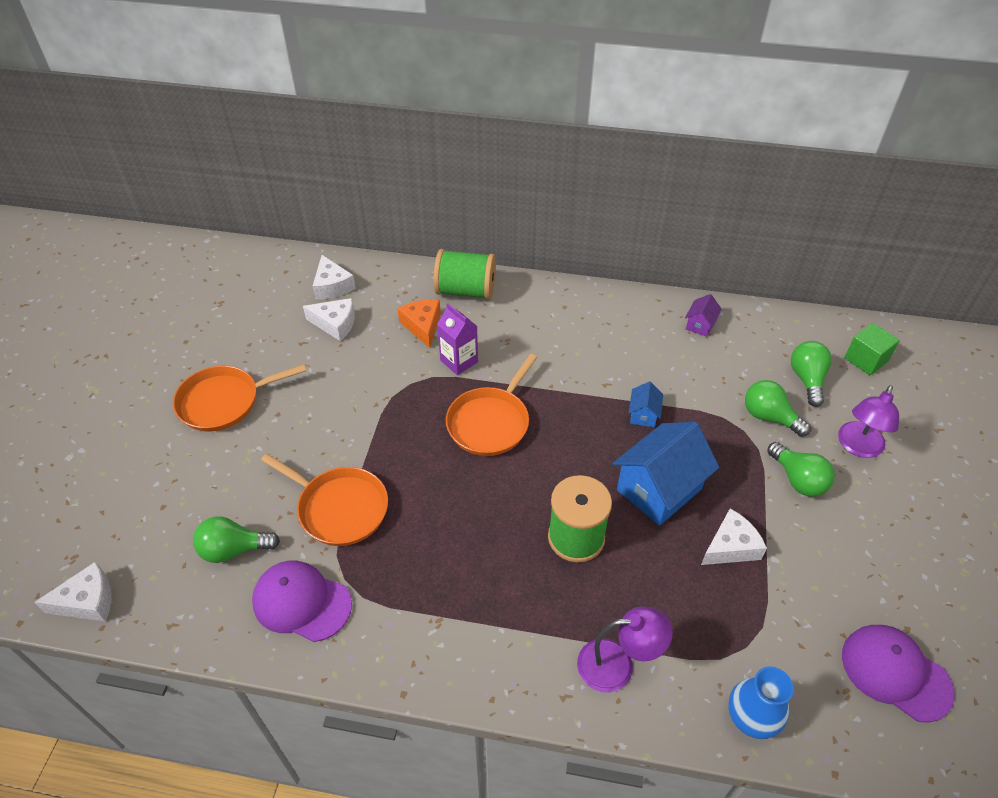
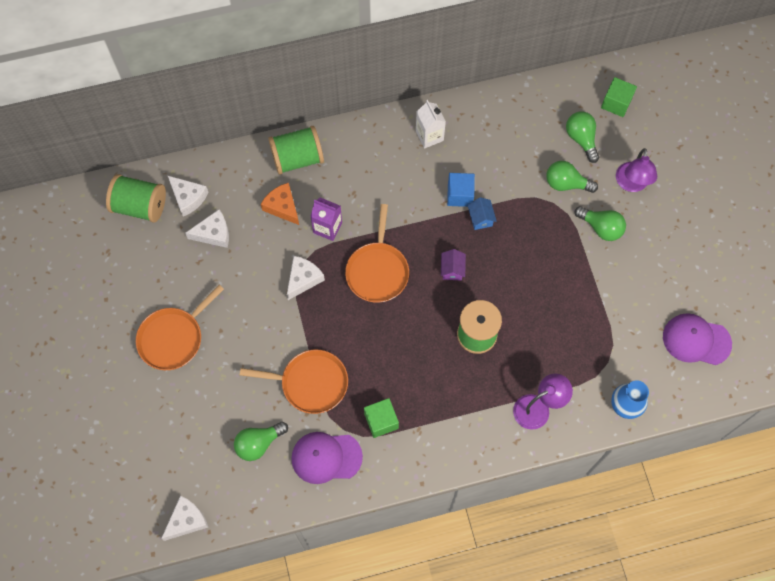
camera: 25 degrees left, 20 degrees up
blue house [613,422,719,526] -> none
purple house [685,294,722,337] -> purple house moved to [441,249,466,280]
white cheese [701,509,767,565] -> white cheese moved to [287,256,325,300]
none -> green spool [106,174,166,223]
none -> green cube [364,398,399,438]
none -> white carton [416,100,446,148]
none -> blue cube [447,173,475,207]

